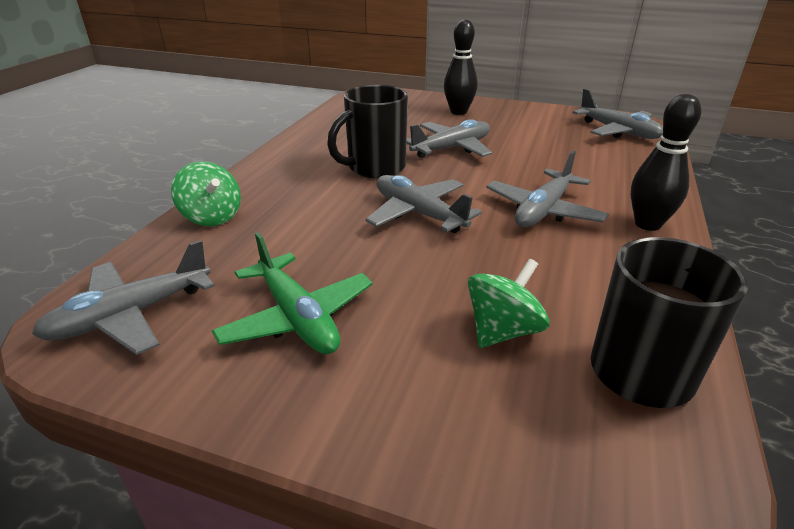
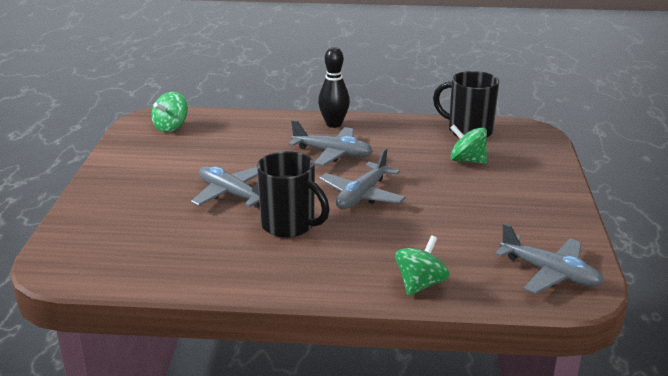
camera: 105 degrees left, 5 degrees down
green plane [212,232,373,354] -> none
black bowling pin [444,19,478,115] -> none
grey plane [573,89,663,139] -> green spinning top [151,92,188,132]

